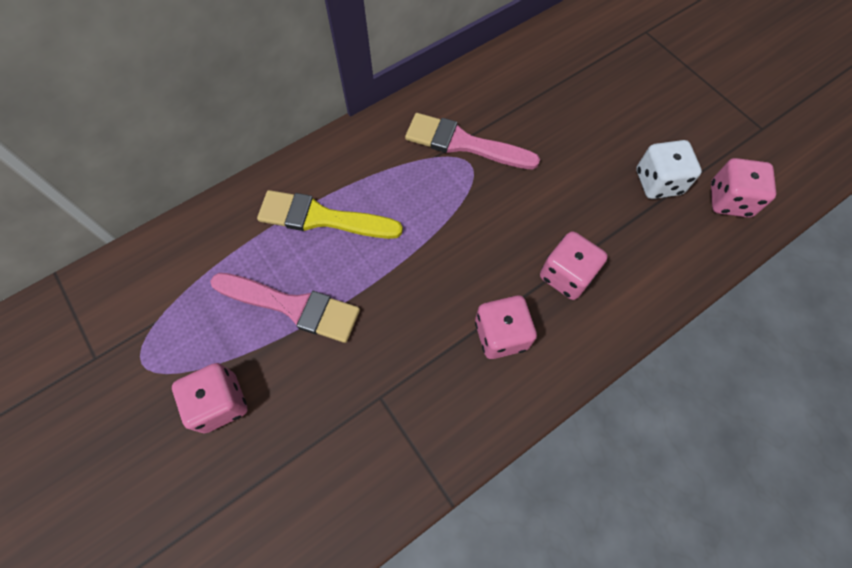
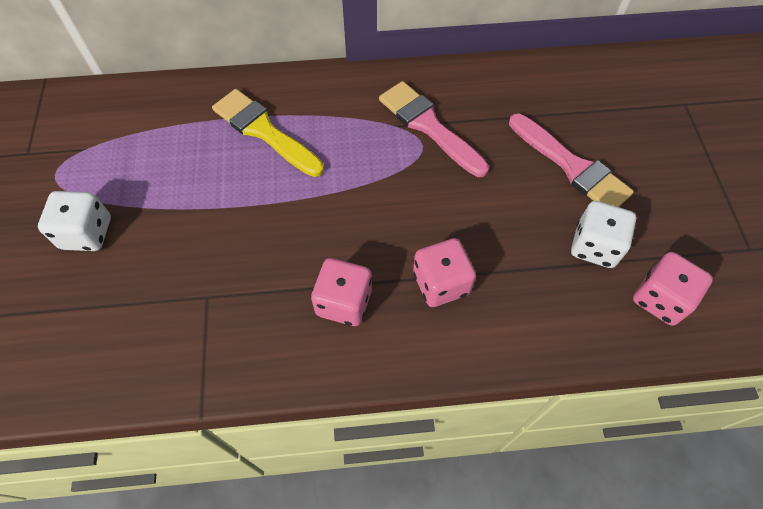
camera: 30 degrees right, 5 degrees down
pink dice [172,363,248,433] -> white dice [38,191,111,251]
pink brush [210,273,360,343] -> pink brush moved to [509,114,634,207]

